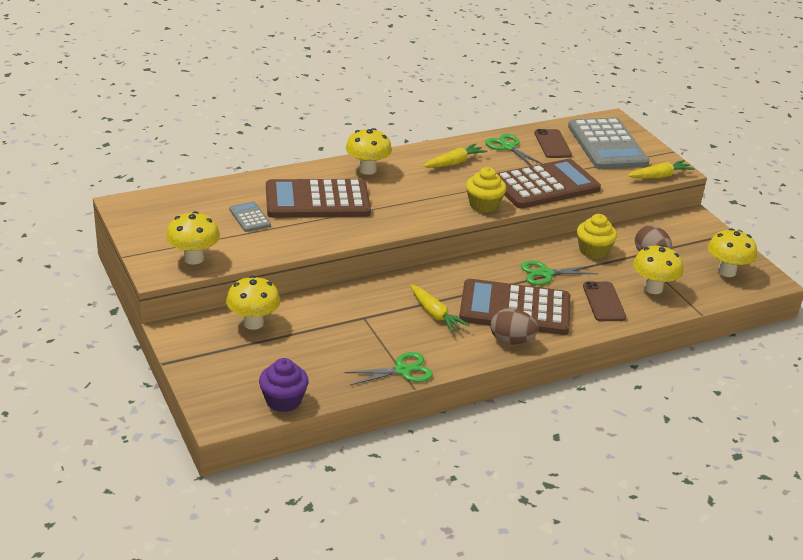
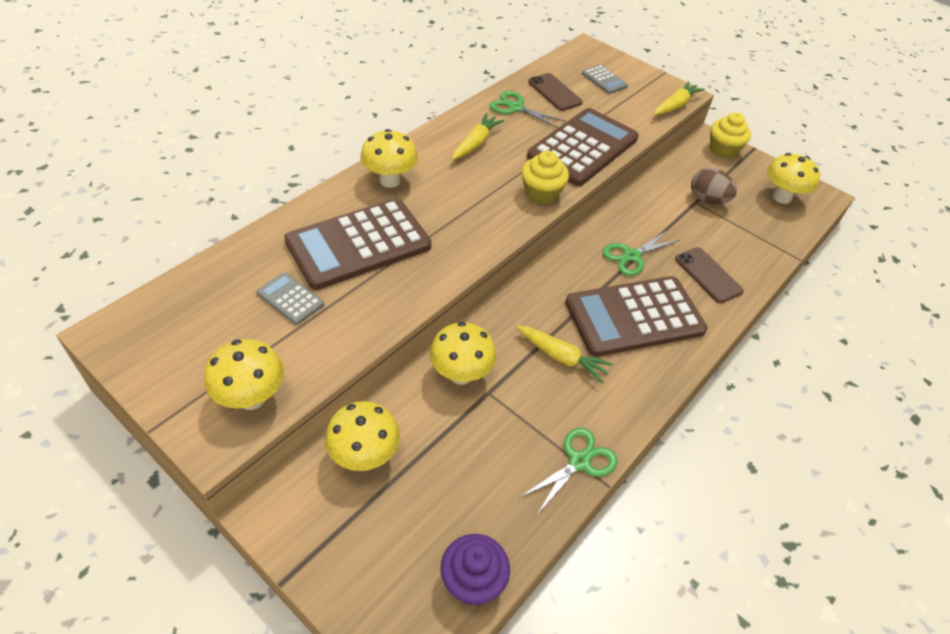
camera: 25 degrees left, 15 degrees up
brown egg [490,308,538,345] -> none
grey calculator [568,118,650,169] -> grey calculator [582,65,628,94], size x0.45
yellow cupcake [577,214,617,259] -> yellow cupcake moved to [710,112,751,158]
yellow mushroom [633,245,683,294] -> yellow mushroom moved to [429,322,496,385]

